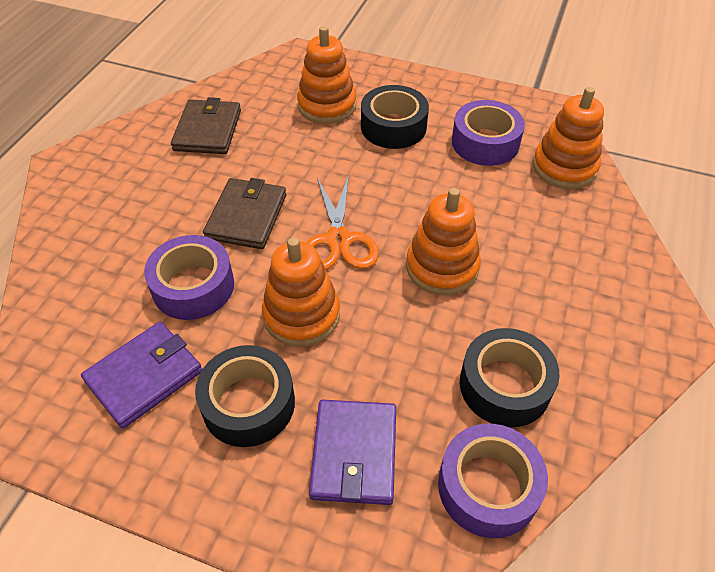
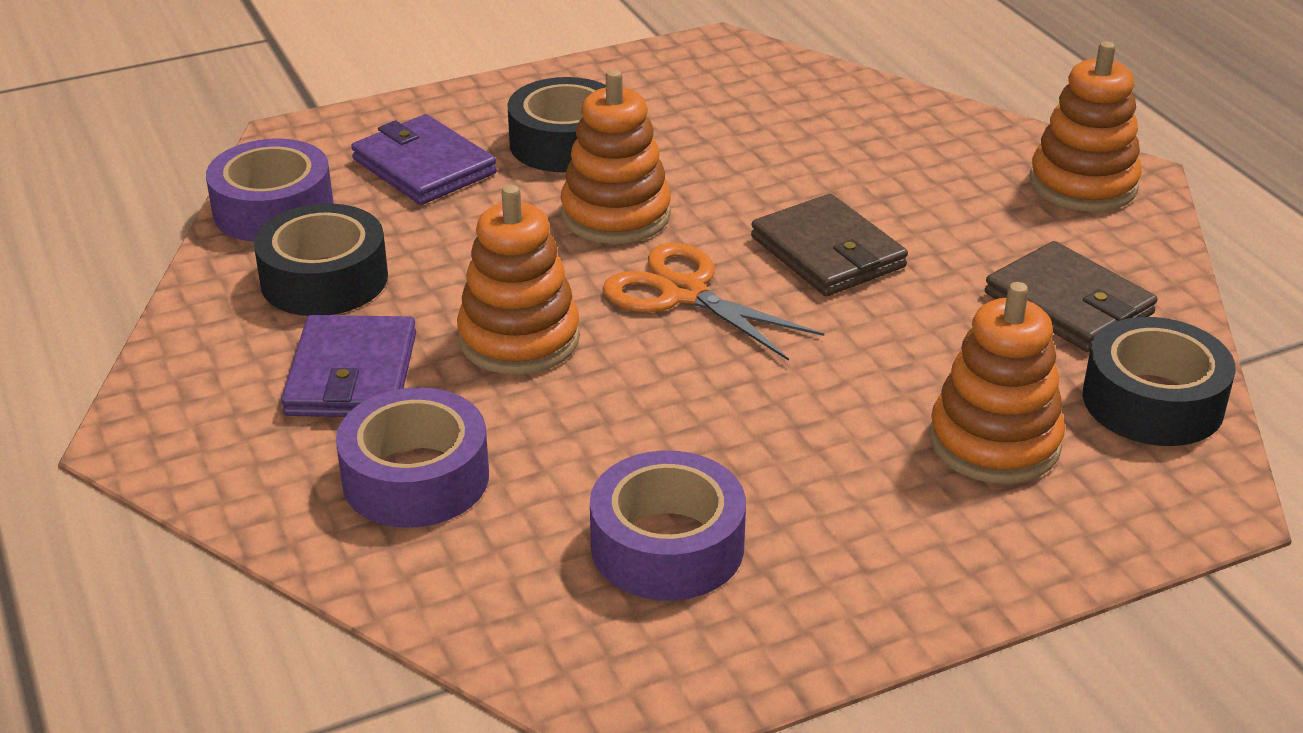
camera: 135 degrees right, 15 degrees down
purple wallet [81,322,202,429] -> purple wallet moved to [281,315,416,417]
purple tape [144,235,234,320] -> purple tape moved to [336,387,489,528]
black tape [361,85,429,149] -> black tape moved to [1083,317,1236,446]
orange stacking toy [533,87,604,189] -> orange stacking toy moved to [1030,41,1142,212]

